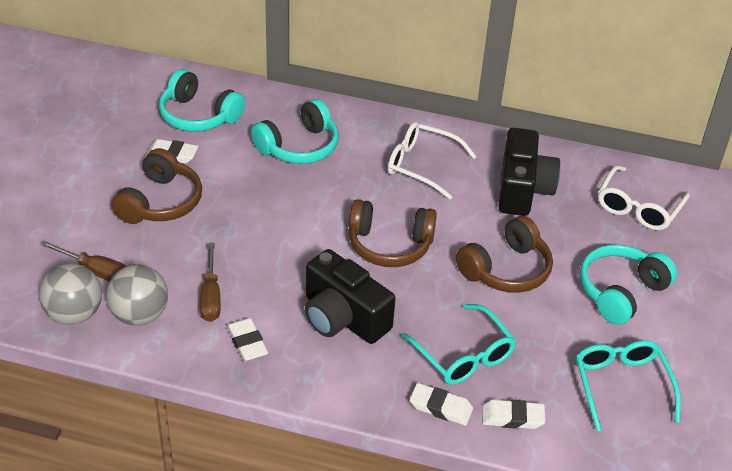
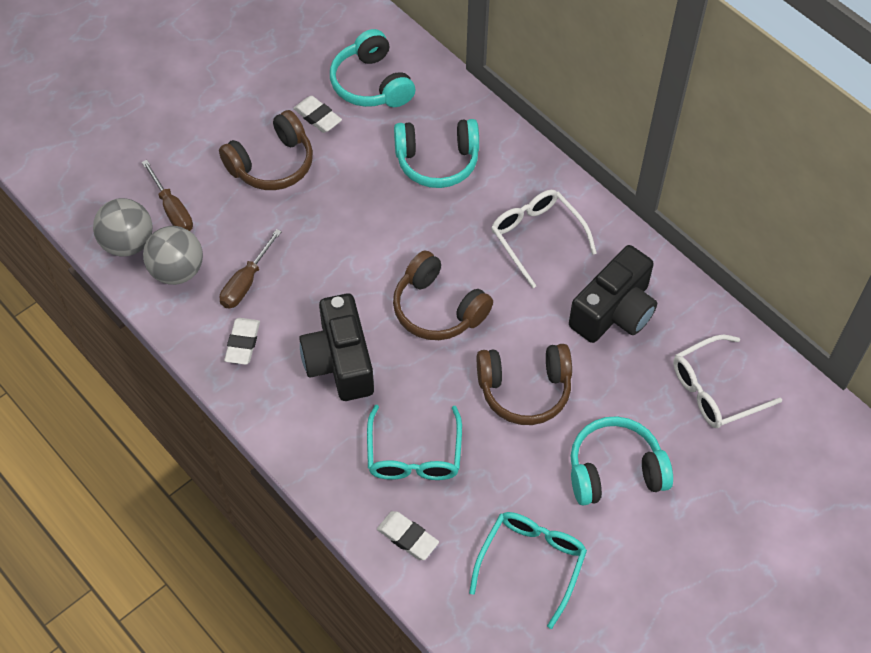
camera: 35 degrees right, 15 degrees up
white eraser [410,383,473,425] -> none

